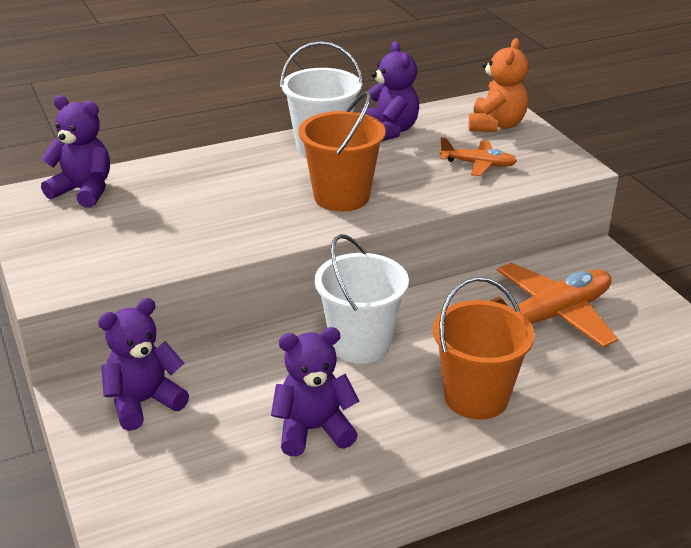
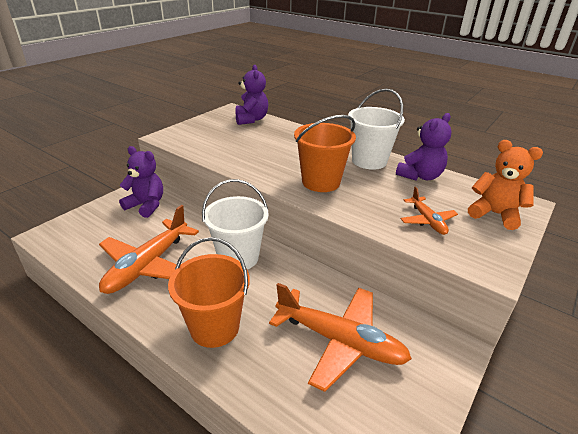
camera: 60 degrees right, 0 degrees up
purple teddy bear [271,327,359,456] -> orange plane [99,205,199,294]
orange teddy bear [469,38,528,132] -> orange teddy bear turned 135 degrees counterclockwise [468,140,543,230]

